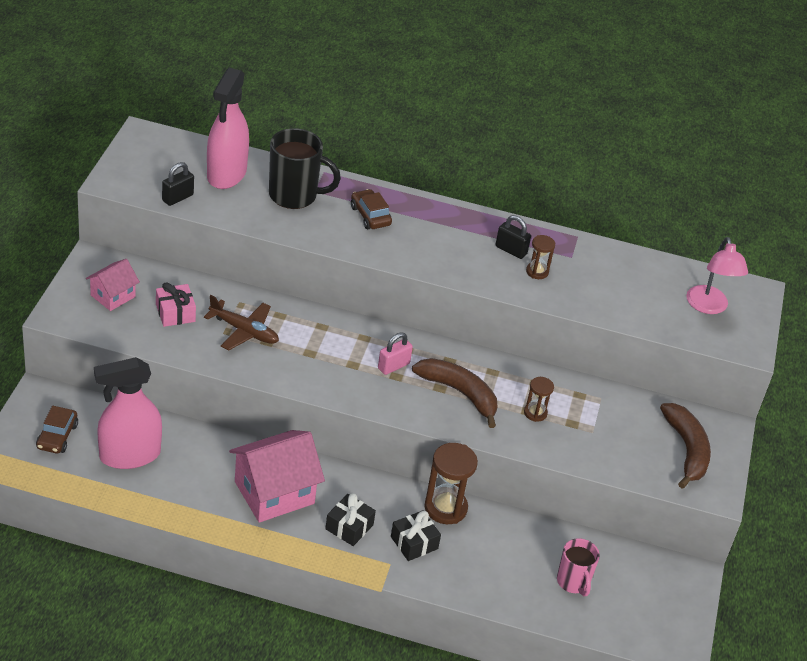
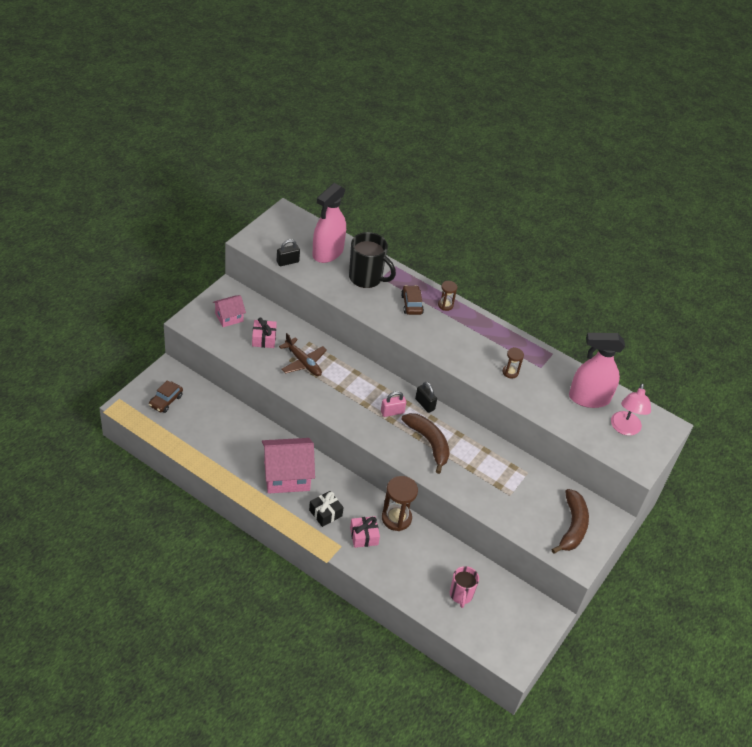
camera: 20 degrees right, 5 degrees up
pink spray bottle [94,357,162,469] -> pink spray bottle moved to [569,333,625,408]
black gift [391,510,441,561] -> pink gift [350,516,380,548]
black padlock [496,215,531,259] -> black padlock moved to [415,382,437,413]
brown hourglass [524,377,554,422] -> brown hourglass moved to [438,281,458,311]

